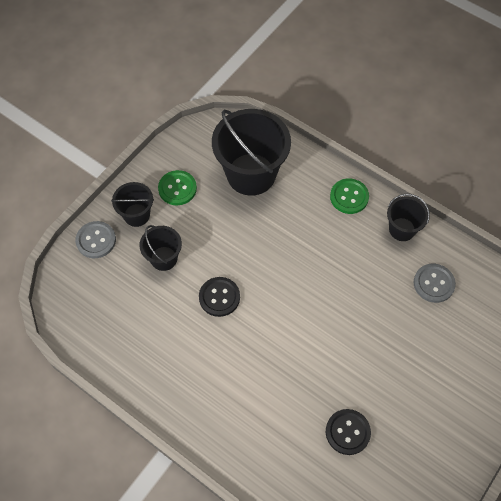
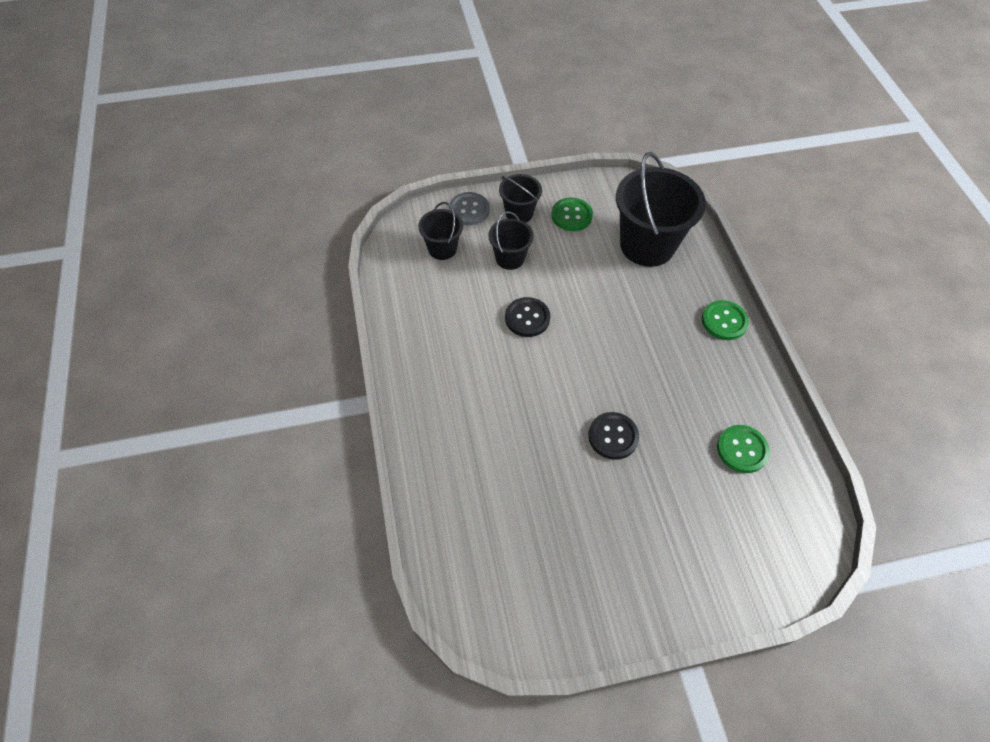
camera: 40 degrees right, 5 degrees down
black button [326,409,371,455] -> black button moved to [588,412,639,460]
black bucket [387,194,430,241] -> black bucket moved to [418,202,463,260]
grey button [414,264,456,303] -> green button [717,425,770,473]

